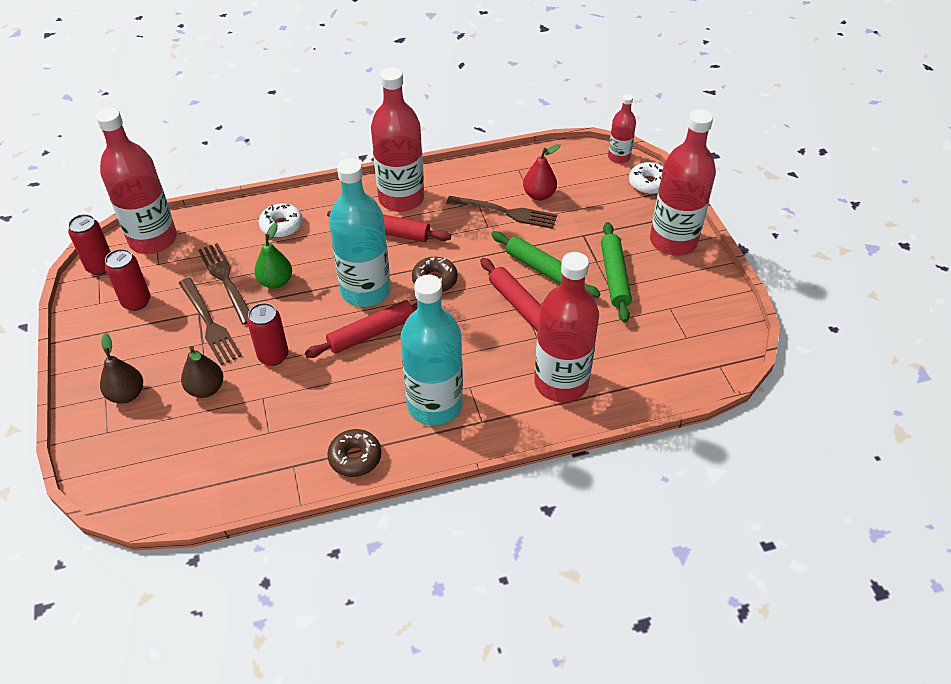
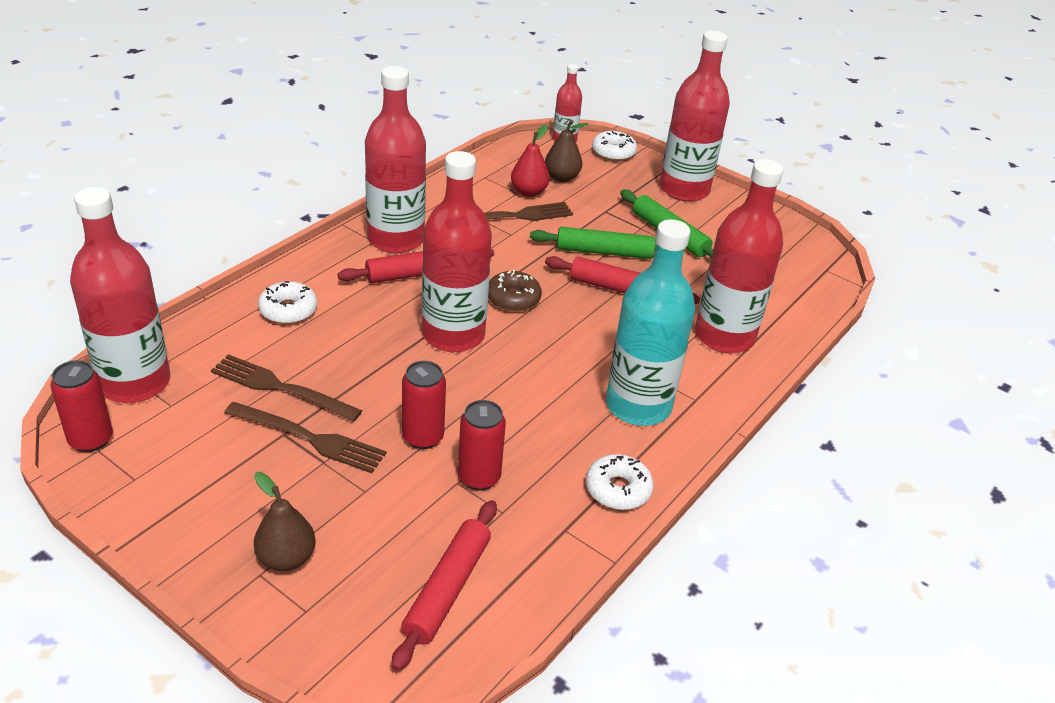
camera: 40 degrees left, 10 degrees down
red can [105,249,150,311] -> red can moved to [458,400,506,490]
brown pear [181,346,223,398] -> brown pear moved to [545,120,589,182]
green pear [254,223,292,289] -> none
red rolling pin [305,300,417,358] -> red rolling pin moved to [391,500,497,671]
brown donut [327,429,381,477] -> white donut [586,454,654,510]
turquoise bottle [329,158,391,307] -> red bottle [422,151,492,352]

